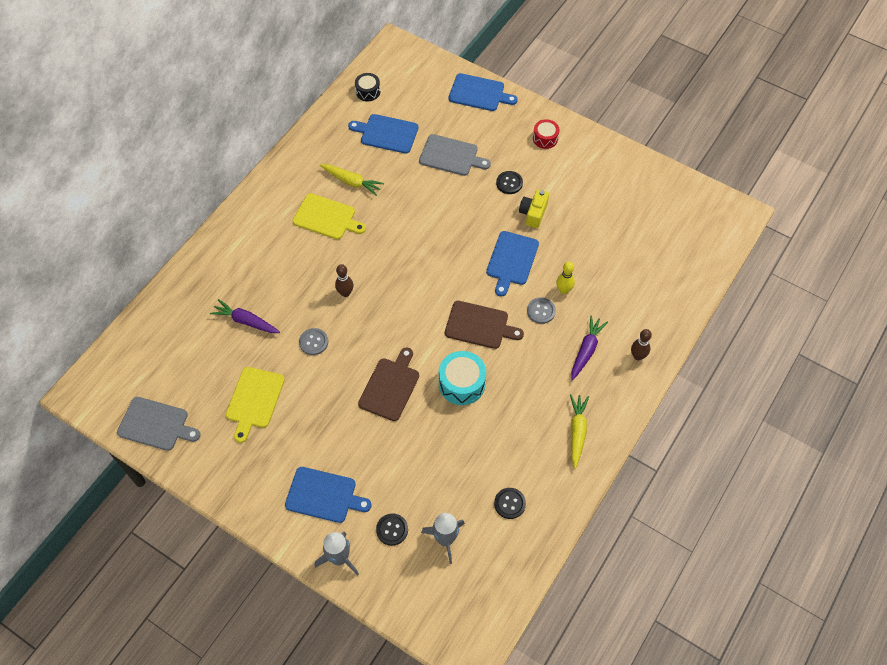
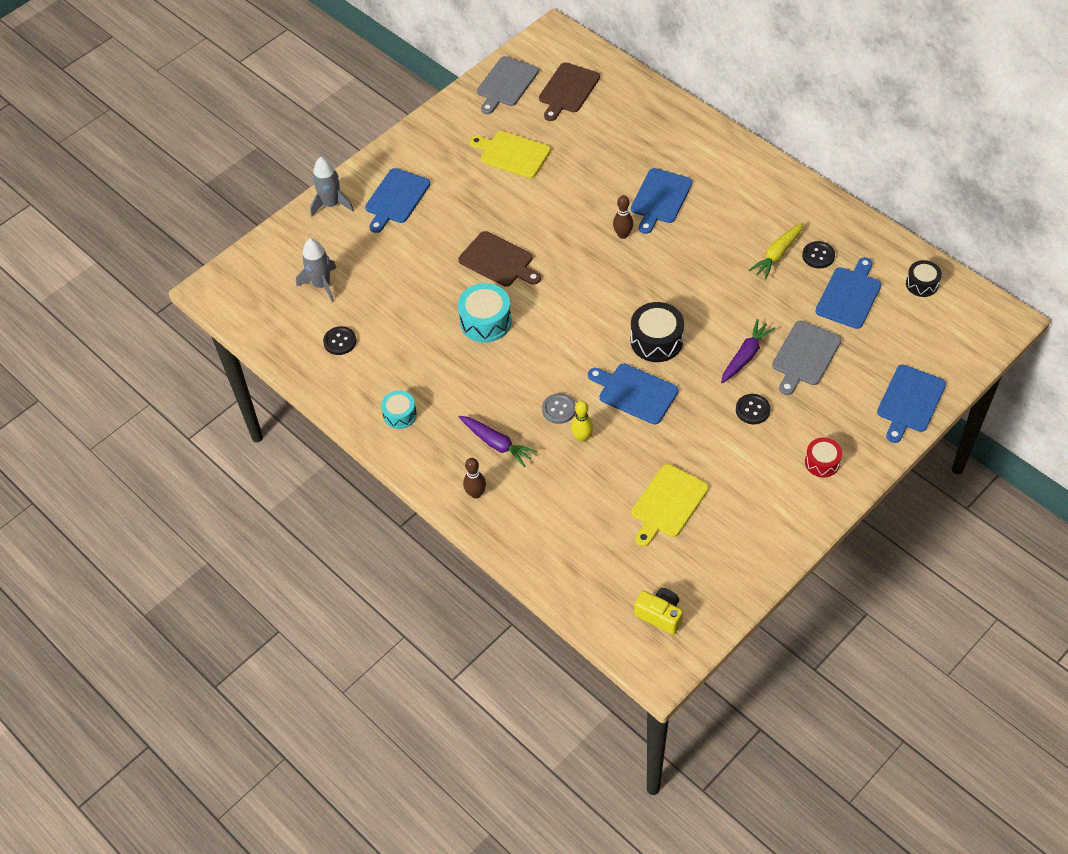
camera: 105 degrees right, 5 degrees down
purple carrot [210,299,280,333] -> purple carrot moved to [721,319,776,383]
yellow cutting board [292,193,366,239] -> yellow cutting board moved to [632,464,709,546]
grey button [299,328,328,355] -> none
black button [376,513,408,546] -> black button moved to [802,241,835,269]
brown cutting board [445,301,524,349] -> brown cutting board moved to [539,62,600,121]
yellow camera [519,189,549,228] -> yellow camera moved to [634,588,683,635]
yellow carrot [570,394,589,469] -> turquoise drum [381,391,417,429]
none -> blue cutting board [631,168,692,234]
none -> black drum [631,302,684,362]

